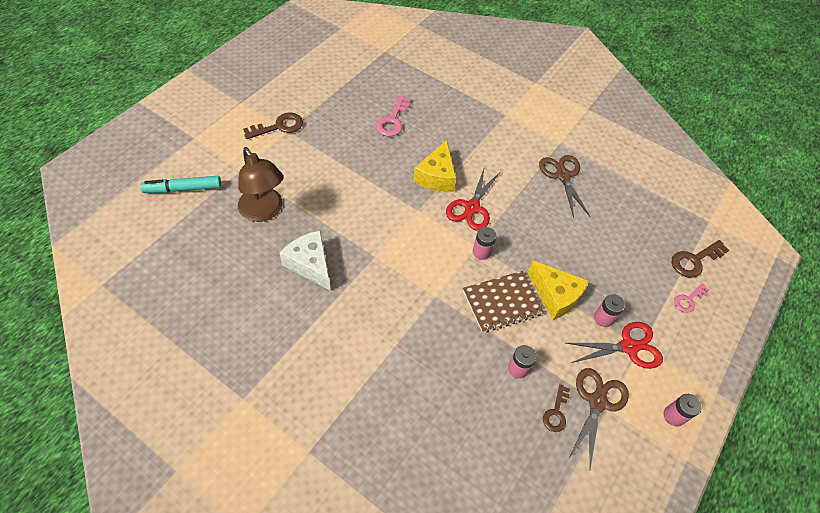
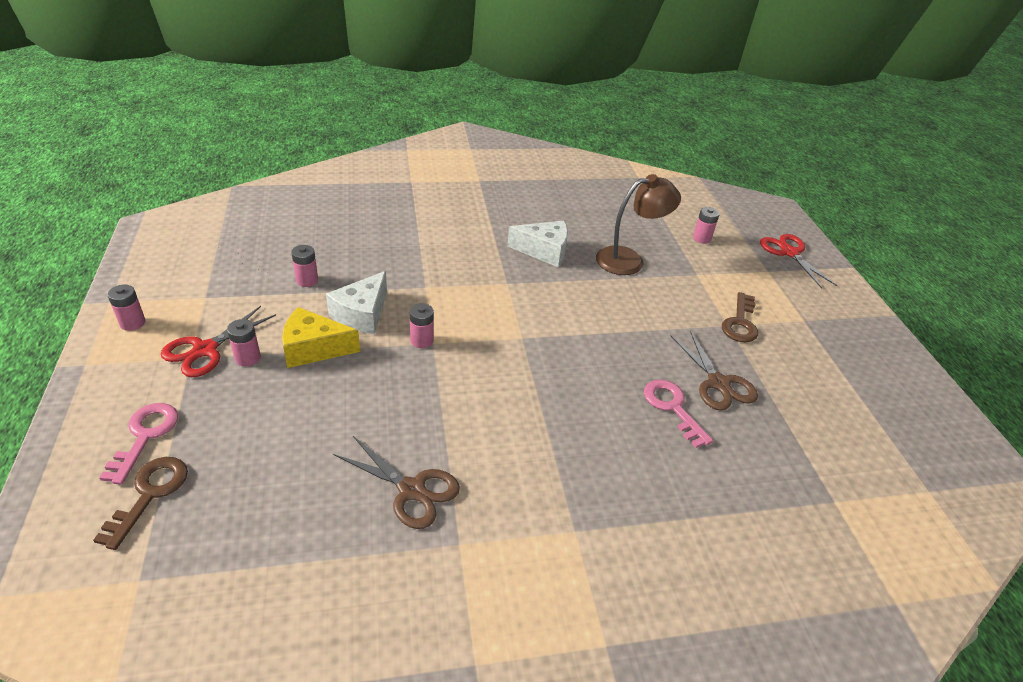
camera: 135 degrees right, 15 degrees down
turquoise marker [140,176,221,193] -> pink battery [693,207,720,244]
brown lamp [238,147,283,222] -> brown lamp turned 150 degrees clockwise [596,174,681,275]
yellow cheese [413,140,456,192] -> none
red scissors [446,166,501,230] -> red scissors moved to [760,234,838,288]
brown notebook [463,271,544,333] -> white cheese [326,271,387,334]
brown key [543,384,570,432] -> none
brown scissors [568,368,629,469] -> brown scissors moved to [670,330,758,411]
pink key [674,283,709,313] -> pink key [99,403,178,485], size x1.57

